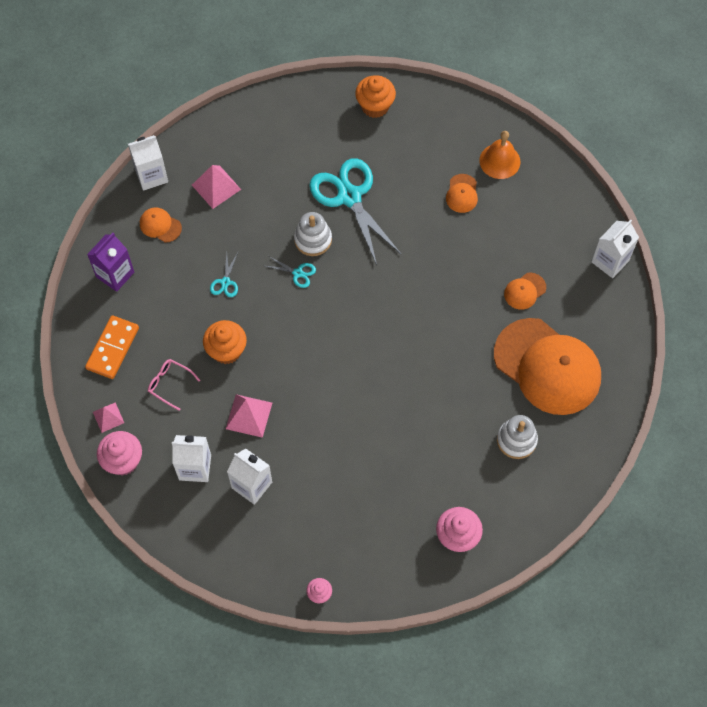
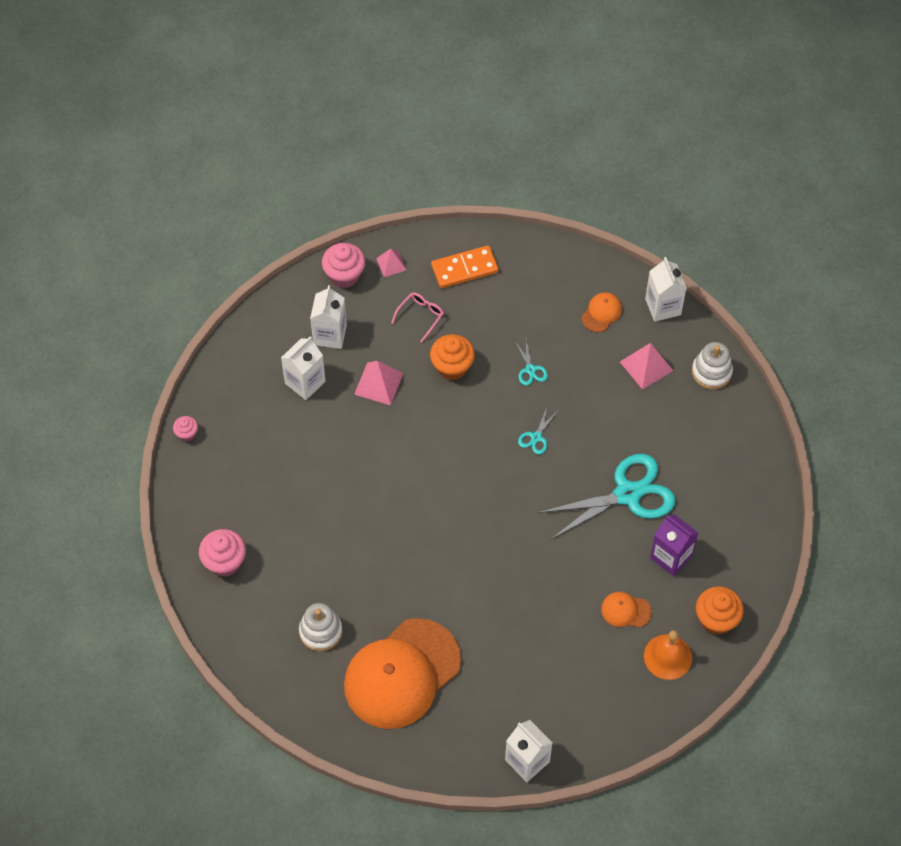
camera: 95 degrees right, 5 degrees down
orange domino [85,315,139,379] -> orange domino turned 45 degrees counterclockwise [431,245,499,288]
purple carton [87,233,134,292] -> purple carton moved to [650,514,698,576]
turquoise scissors [210,253,238,297] -> turquoise scissors turned 120 degrees counterclockwise [514,339,548,386]
white stacking toy [294,212,332,256] -> white stacking toy moved to [692,342,733,389]
orange cupcake [355,75,396,118] -> orange cupcake moved to [696,586,744,635]
orange cap [504,273,546,310] -> none

